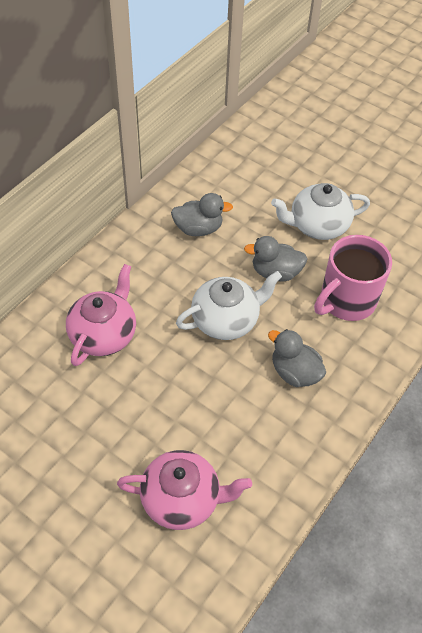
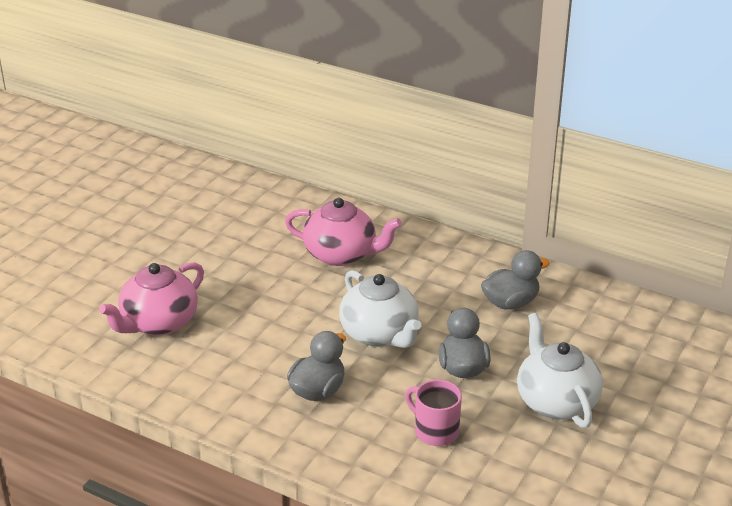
camera: 85 degrees right, 20 degrees down
pink teapot [117,450,252,530] -> pink teapot turned 45 degrees clockwise [99,262,204,335]
grey duck [171,193,233,236] -> grey duck turned 105 degrees counterclockwise [481,250,550,309]
pink mug [314,235,392,321] -> pink mug [405,380,462,446], size x0.59

